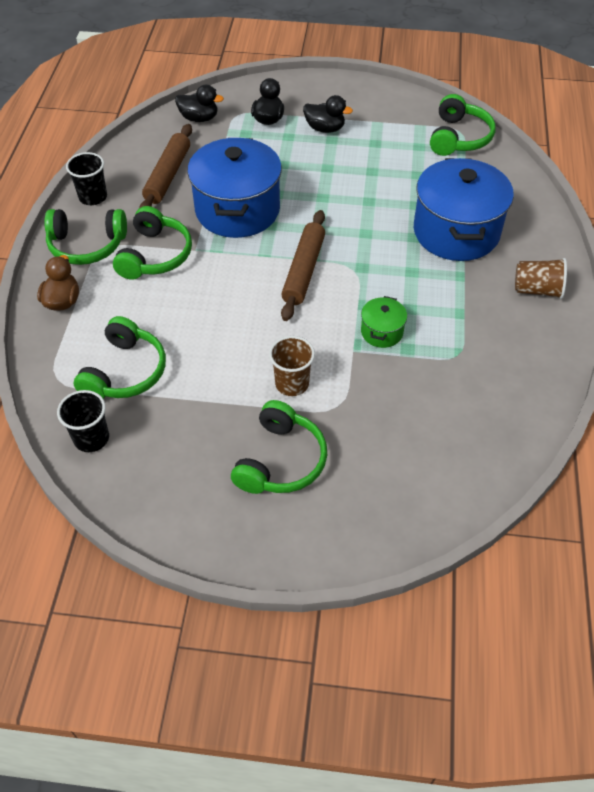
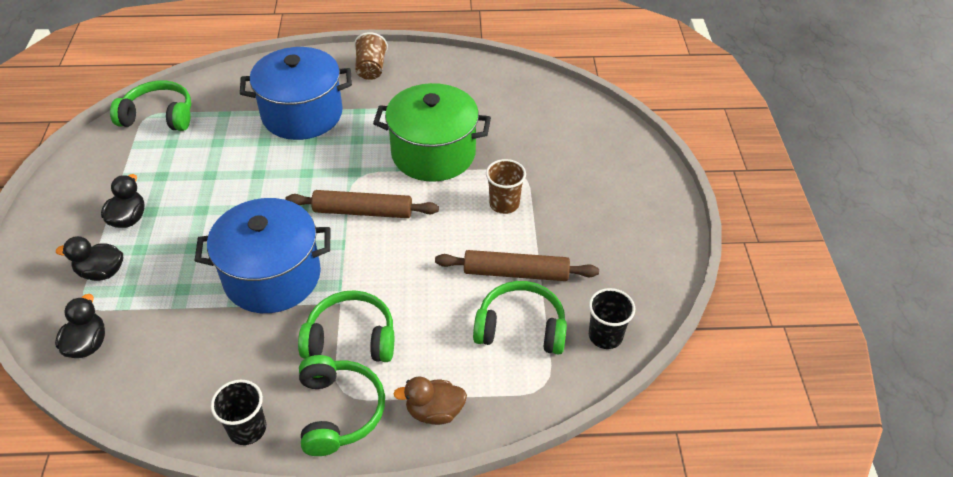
camera: 100 degrees left, 5 degrees down
brown rolling pin [139,124,192,208] -> brown rolling pin moved to [435,250,599,281]
green headphones [231,400,327,494] -> none
green pot [361,296,407,348] -> green pot [373,83,491,182], size x2.24

